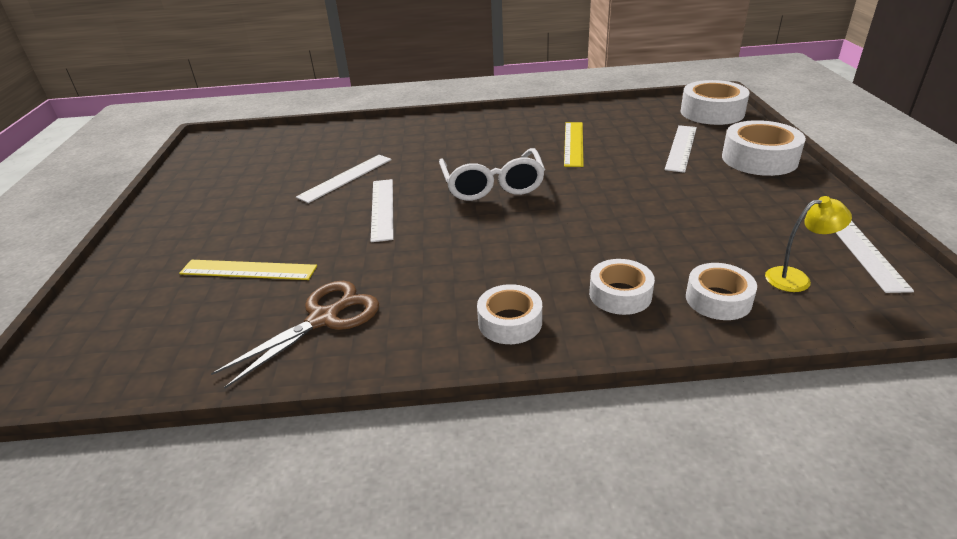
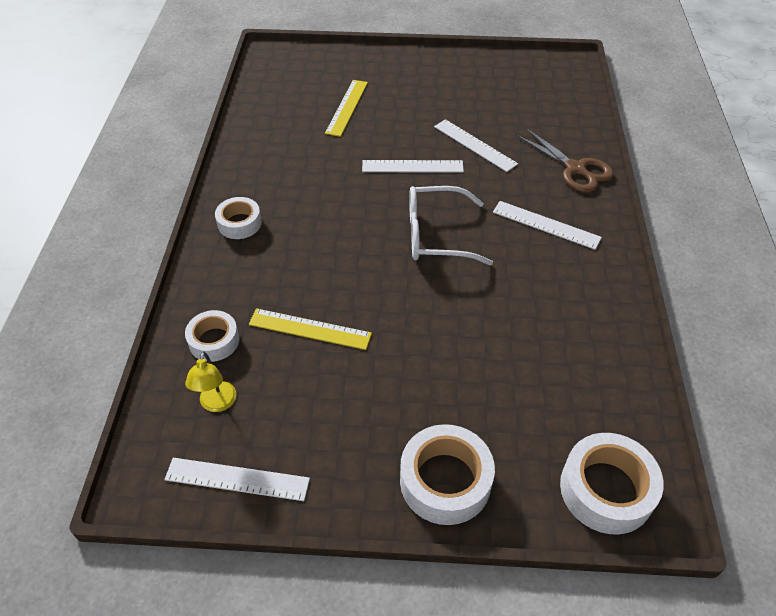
camera: 95 degrees right, 15 degrees up
brown scissors [211,281,379,388] -> brown scissors moved to [516,128,614,192]
yellow ruler [564,122,584,167] -> yellow ruler moved to [249,308,372,350]
white tape [589,259,655,315] -> none
white ruler [665,125,697,173] -> white ruler moved to [493,201,602,250]

